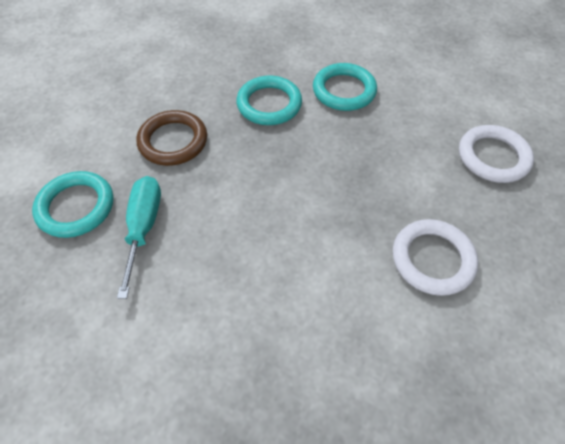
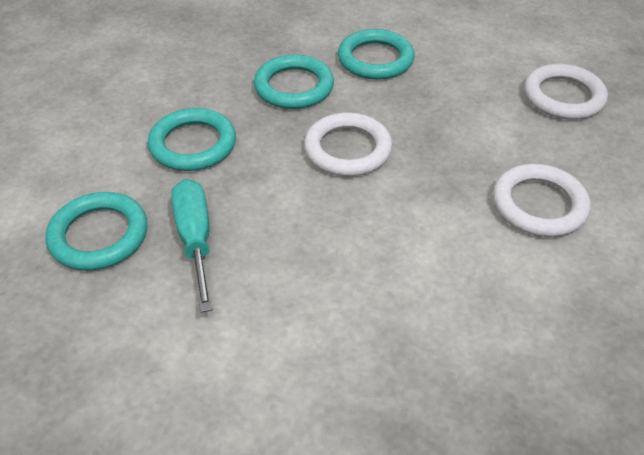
camera: 15 degrees left, 10 degrees down
brown ring [136,110,207,166] -> turquoise ring [148,108,236,171]
none -> white ring [304,113,392,176]

